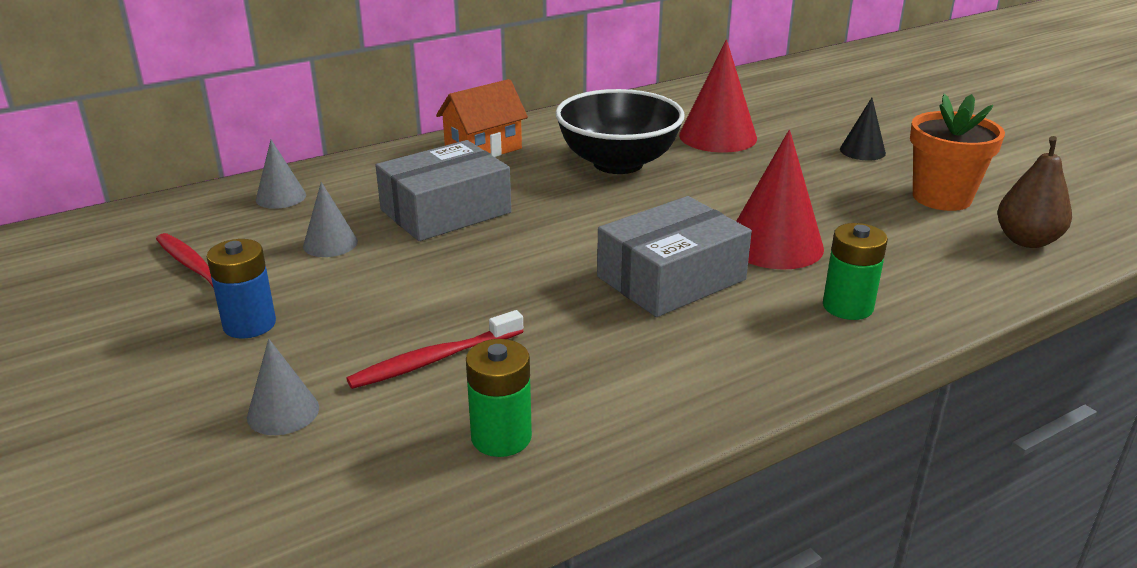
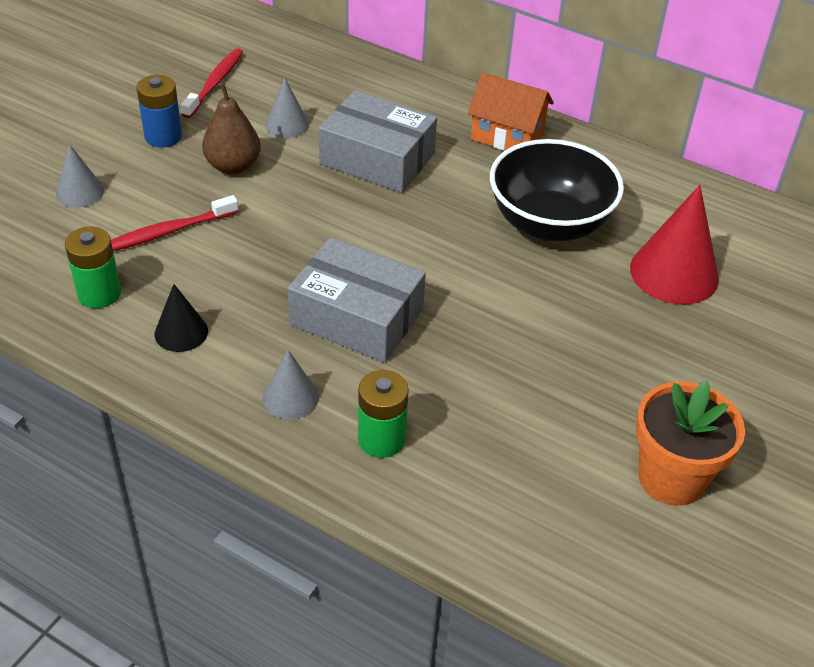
camera: 60 degrees right, 15 degrees up
grey cone [256,140,306,209] -> grey cone moved to [263,350,319,419]
red toothbrush [346,310,524,389] -> red toothbrush turned 60 degrees counterclockwise [111,195,238,251]
red cone [736,130,824,270] -> none
black cone [840,98,886,161] -> black cone moved to [155,284,208,352]
brown pear [997,136,1072,248] -> brown pear moved to [202,83,261,175]

